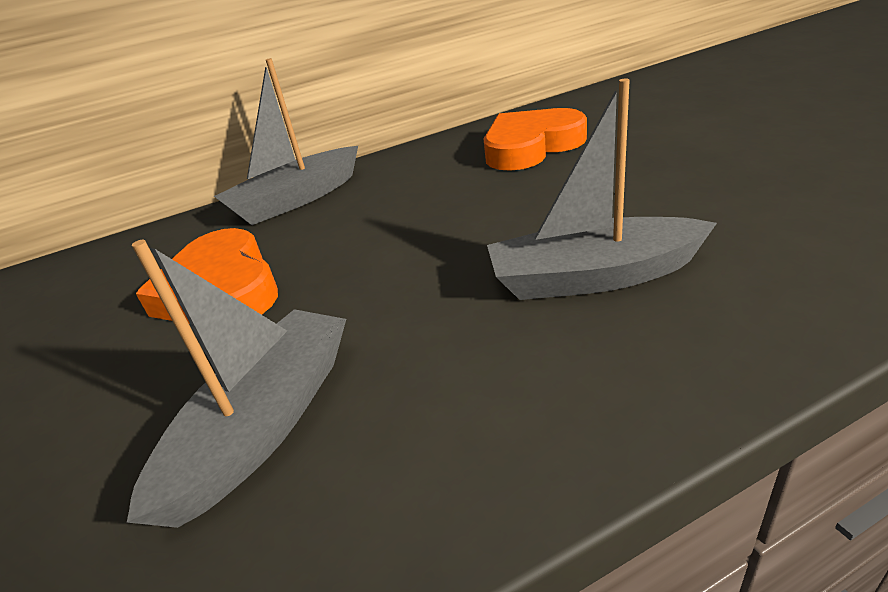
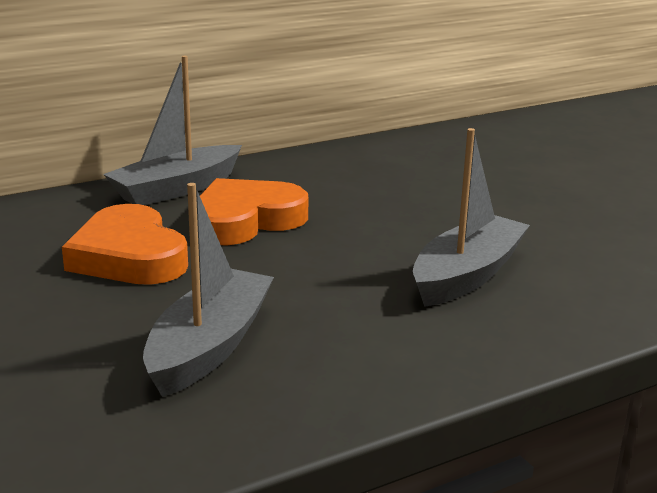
camera: 10 degrees left, 10 degrees down
orange heart [484,108,587,171] -> orange heart moved to [200,178,308,245]
grey boat [487,78,717,300] -> grey boat turned 135 degrees clockwise [413,128,530,307]

